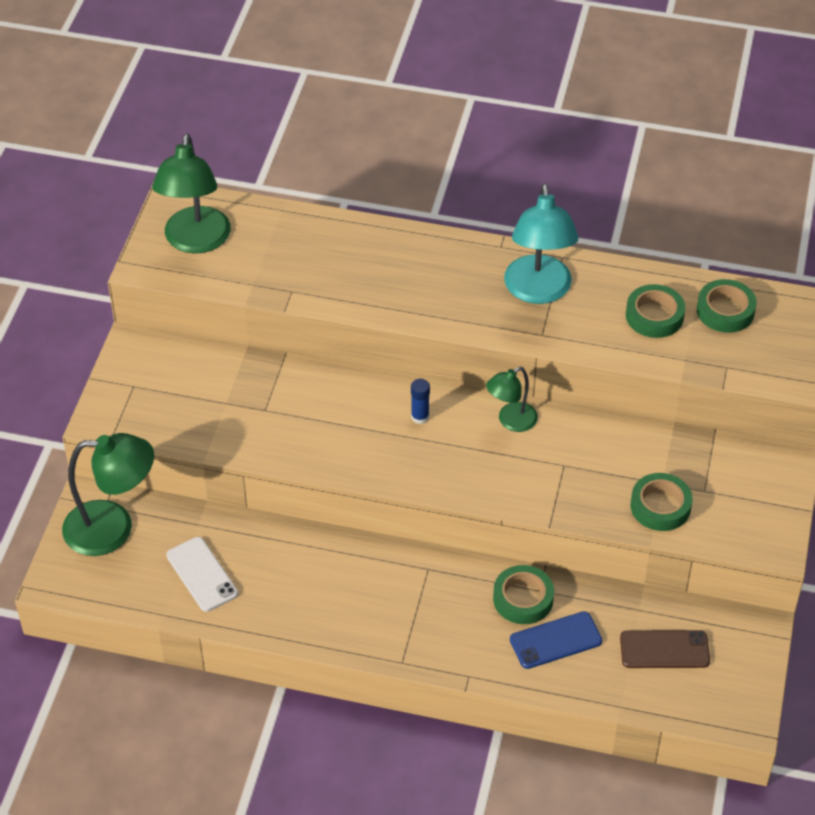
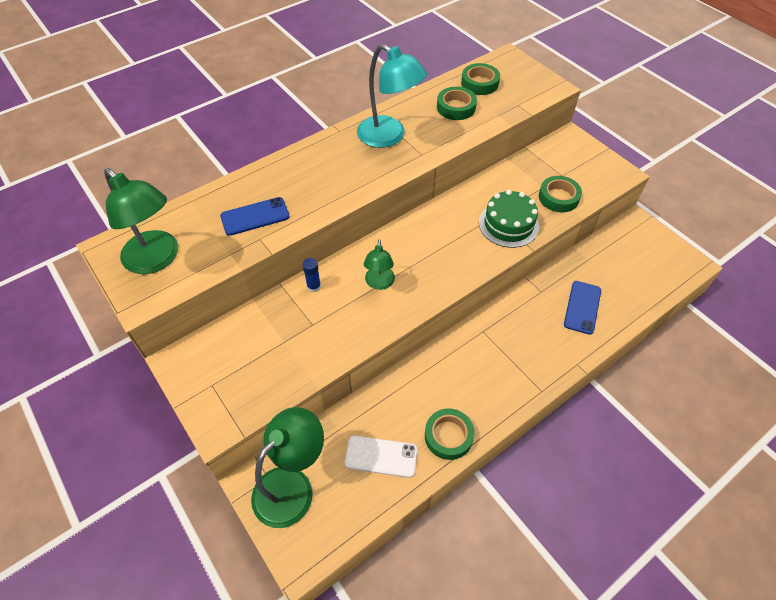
camera: 50 degrees left, 5 degrees up
blue glue stick [411,379,430,424] -> blue glue stick moved to [302,258,321,292]
green lamp [486,367,538,432] -> green lamp moved to [364,239,395,290]
green tape [493,565,554,624] -> green tape moved to [425,408,474,460]
brown phone [620,630,710,668] -> none
none -> blue phone [220,197,290,236]
none -> green cake [479,190,539,248]

